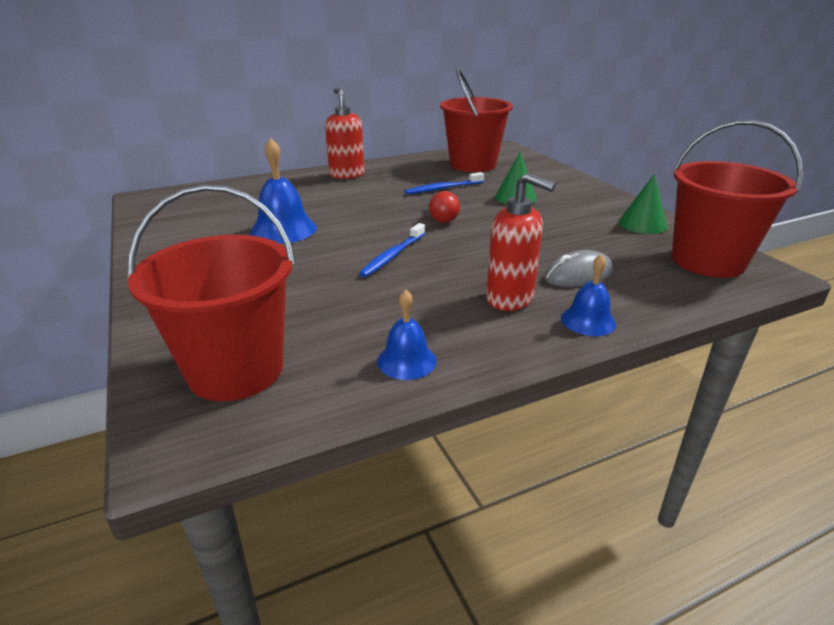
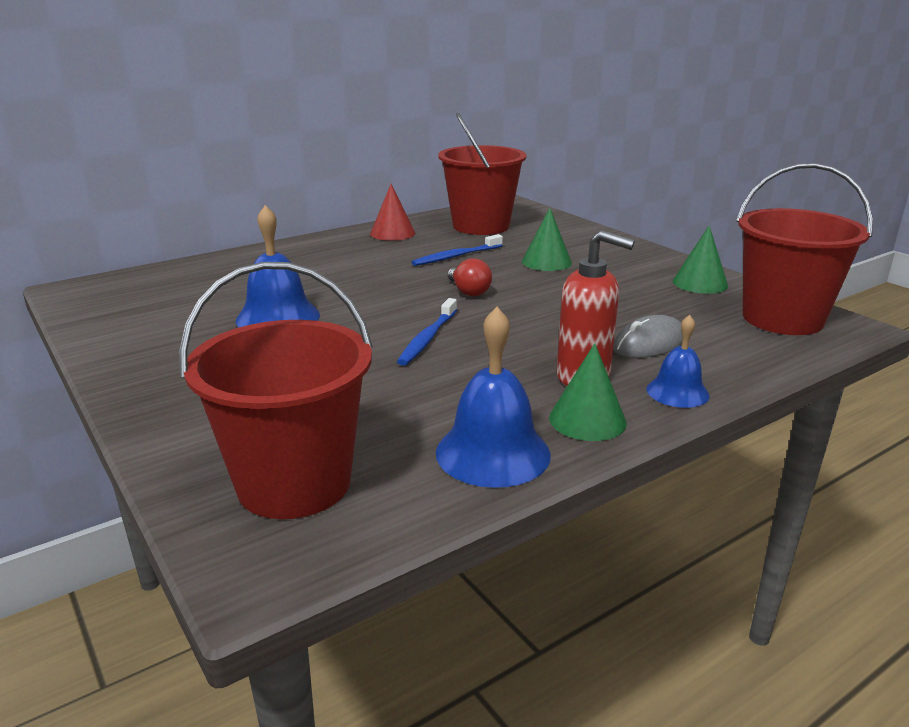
camera: 10 degrees left, 5 degrees down
red soap dispenser [325,88,364,179] -> none
blue bell [377,289,437,380] -> blue bell [436,307,551,488], size x1.64
none -> red cone [370,184,415,241]
none -> green cone [549,343,627,441]

